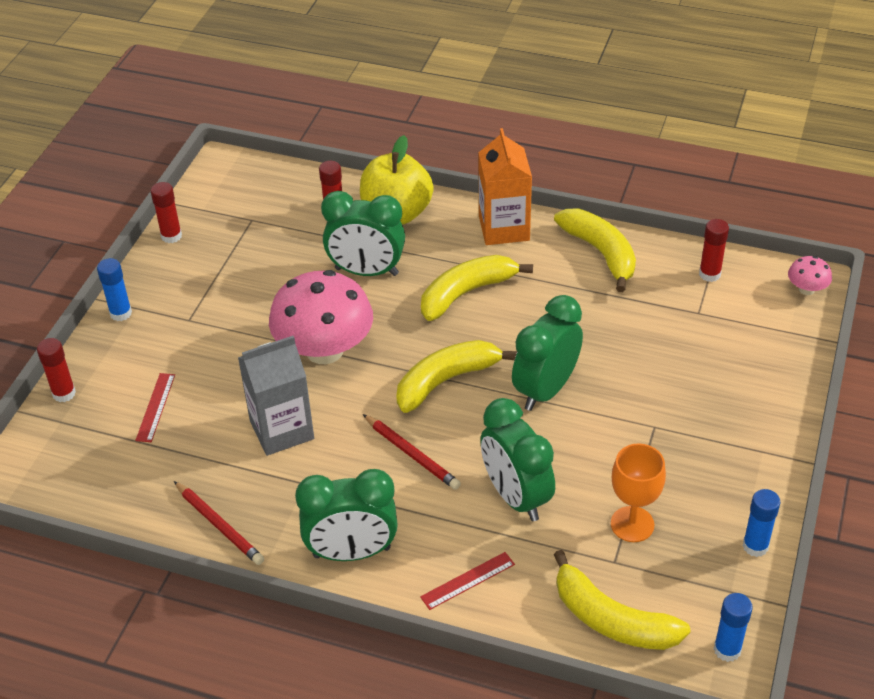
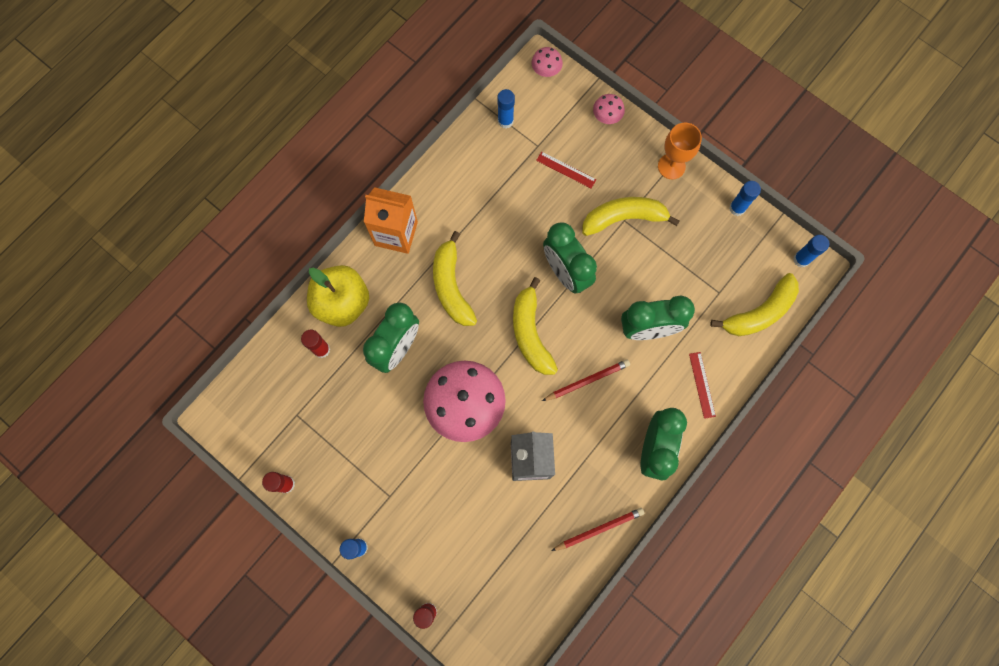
camera: 70 degrees left, 30 degrees up
red ruler [135,373,175,442] -> red ruler moved to [536,151,596,188]
yellow banana [554,209,636,292] -> yellow banana moved to [582,197,680,236]
orange goblet [611,443,666,542] -> orange goblet moved to [658,123,702,179]
red glue stick [699,219,729,282] -> blue glue stick [497,89,515,128]
none -> pink mushroom [593,94,625,124]

